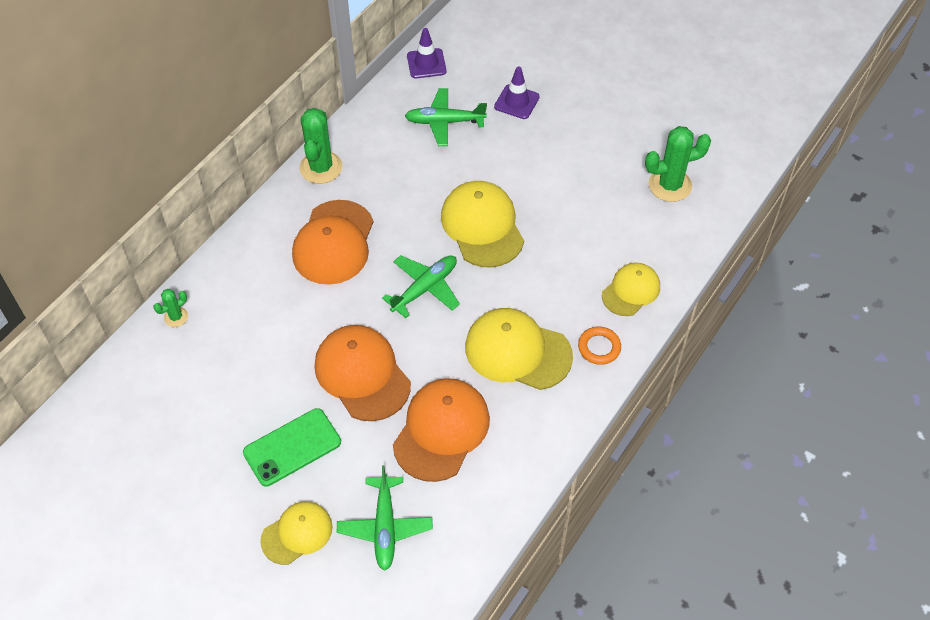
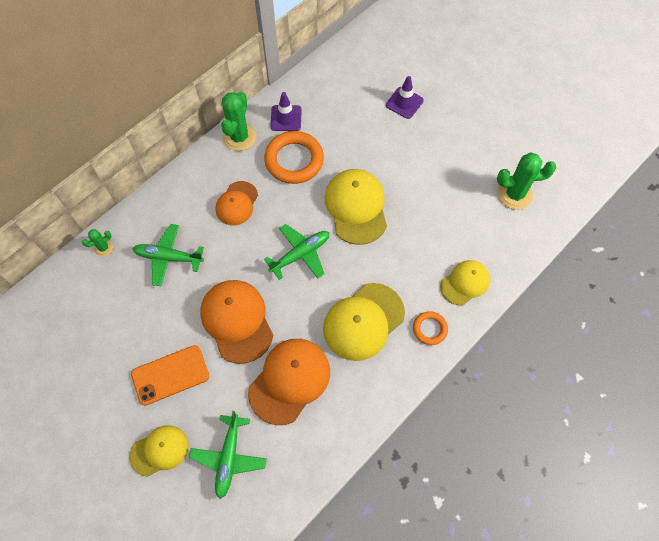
camera: 10 degrees right, 10 degrees up
green phone [243,408,341,486] -> orange phone [131,345,209,406]
orange cap [292,200,374,285] -> orange cap [216,181,258,225], size x0.62
green plane [405,88,487,146] -> green plane moved to [133,224,204,286]
purple traffic cone [407,28,446,78] -> purple traffic cone moved to [271,92,302,131]
yellow cap [465,308,573,390] -> yellow cap turned 75 degrees counterclockwise [323,283,405,361]
none -> orange ring [264,131,324,184]

